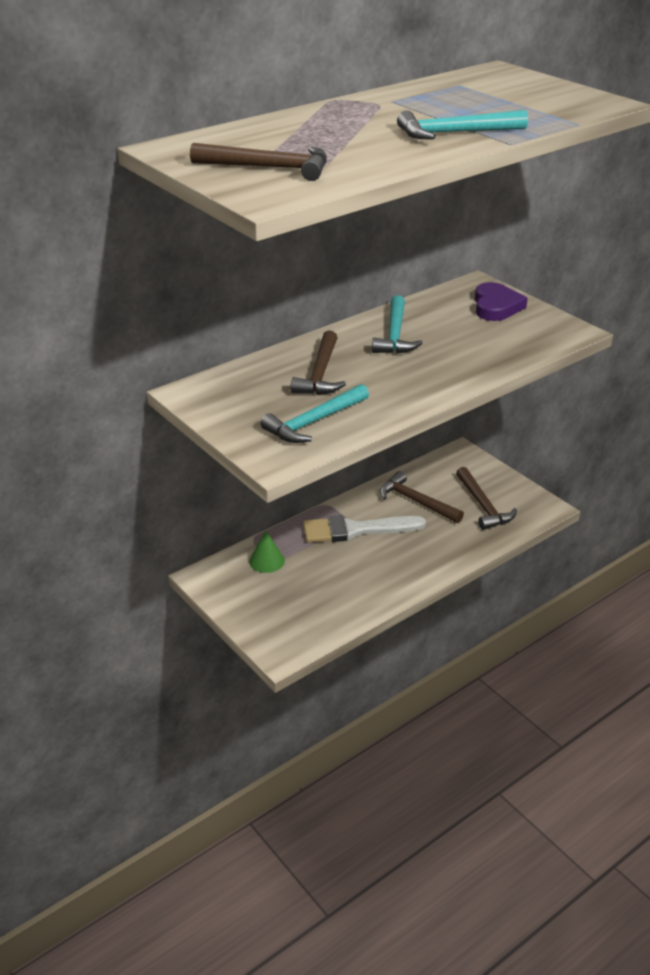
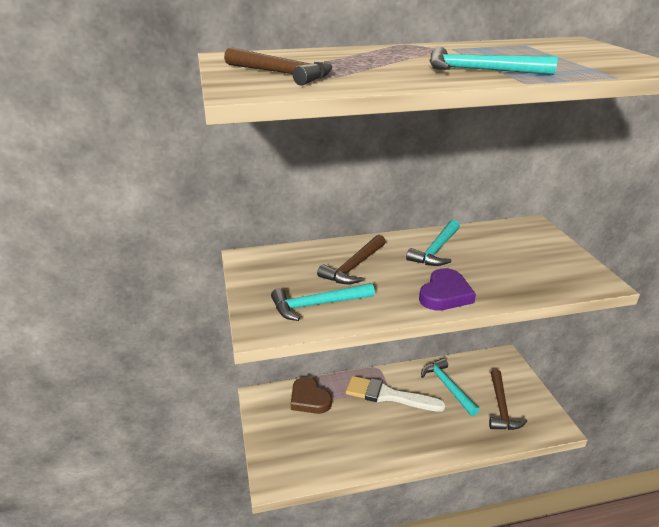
camera: 25 degrees right, 5 degrees down
green cone [249,530,285,573] -> brown heart [291,377,332,414]
brown hammer [380,471,464,523] -> turquoise hammer [421,358,479,416]
purple heart [475,282,528,321] -> purple heart moved to [419,268,476,311]

